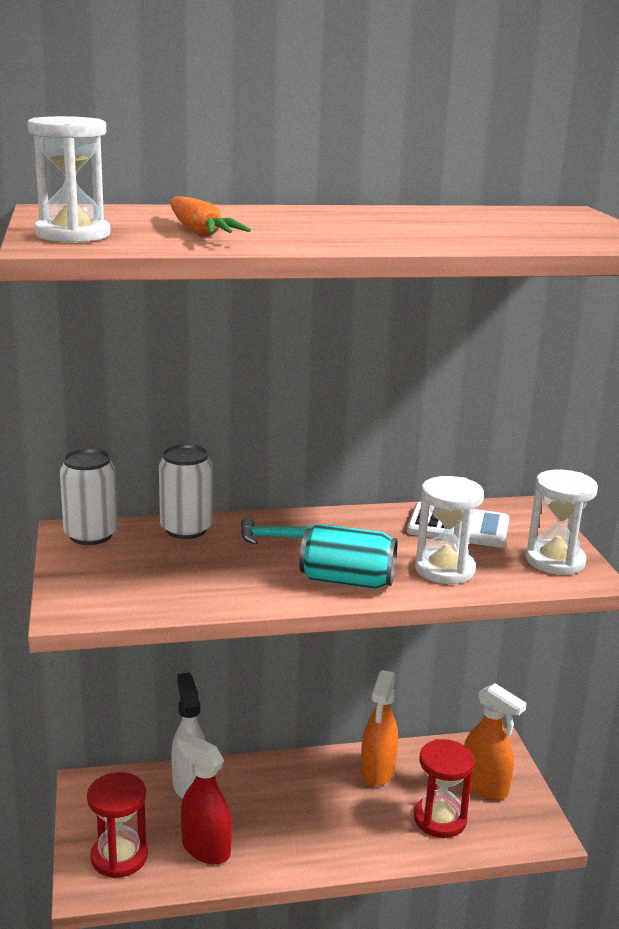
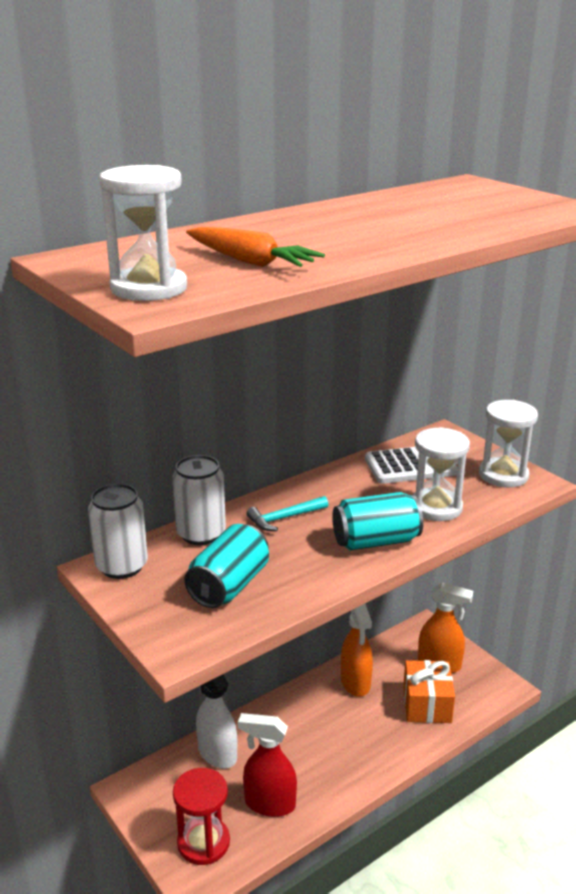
camera: 25 degrees left, 5 degrees up
red hourglass [414,739,474,838] -> orange gift [403,660,455,723]
none -> turquoise can [184,524,269,608]

